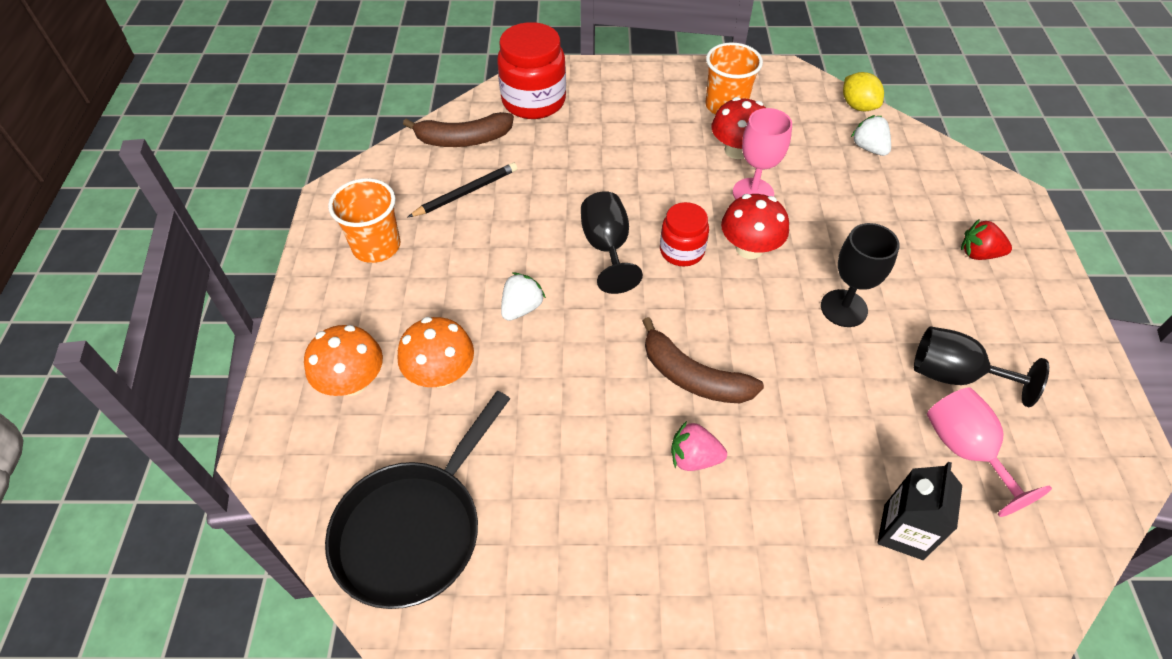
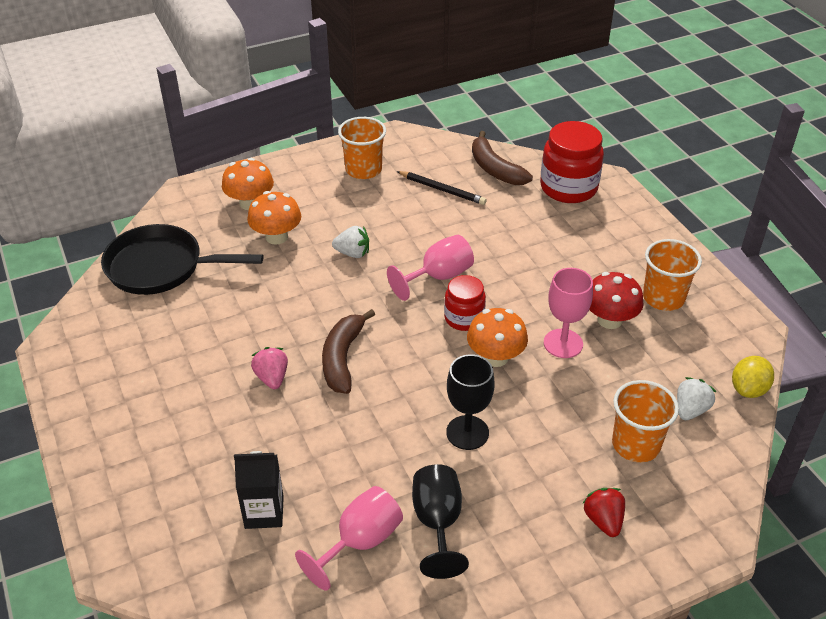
camera: 65 degrees right, 10 degrees down
black goblet [581,191,643,294] -> pink goblet [387,235,474,301]
red mushroom [721,194,789,259] -> orange mushroom [467,308,528,367]
none -> orange cup [612,380,679,462]

